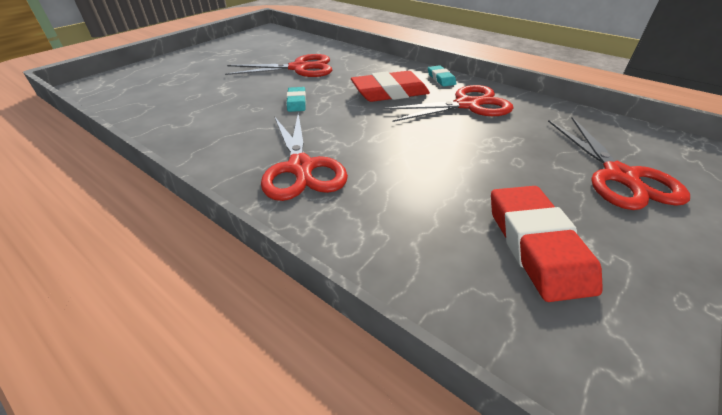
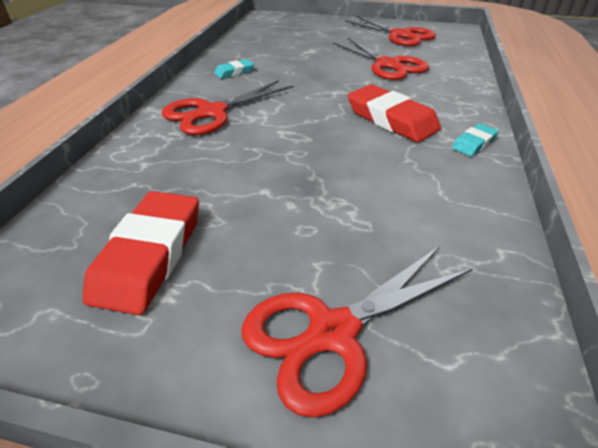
camera: 65 degrees right, 0 degrees up
turquoise eraser [287,87,306,112] -> turquoise eraser moved to [214,59,254,78]
red scissors [384,85,514,122] -> red scissors moved to [345,16,436,46]
red eraser [491,186,603,302] -> red eraser turned 45 degrees counterclockwise [82,191,199,315]

